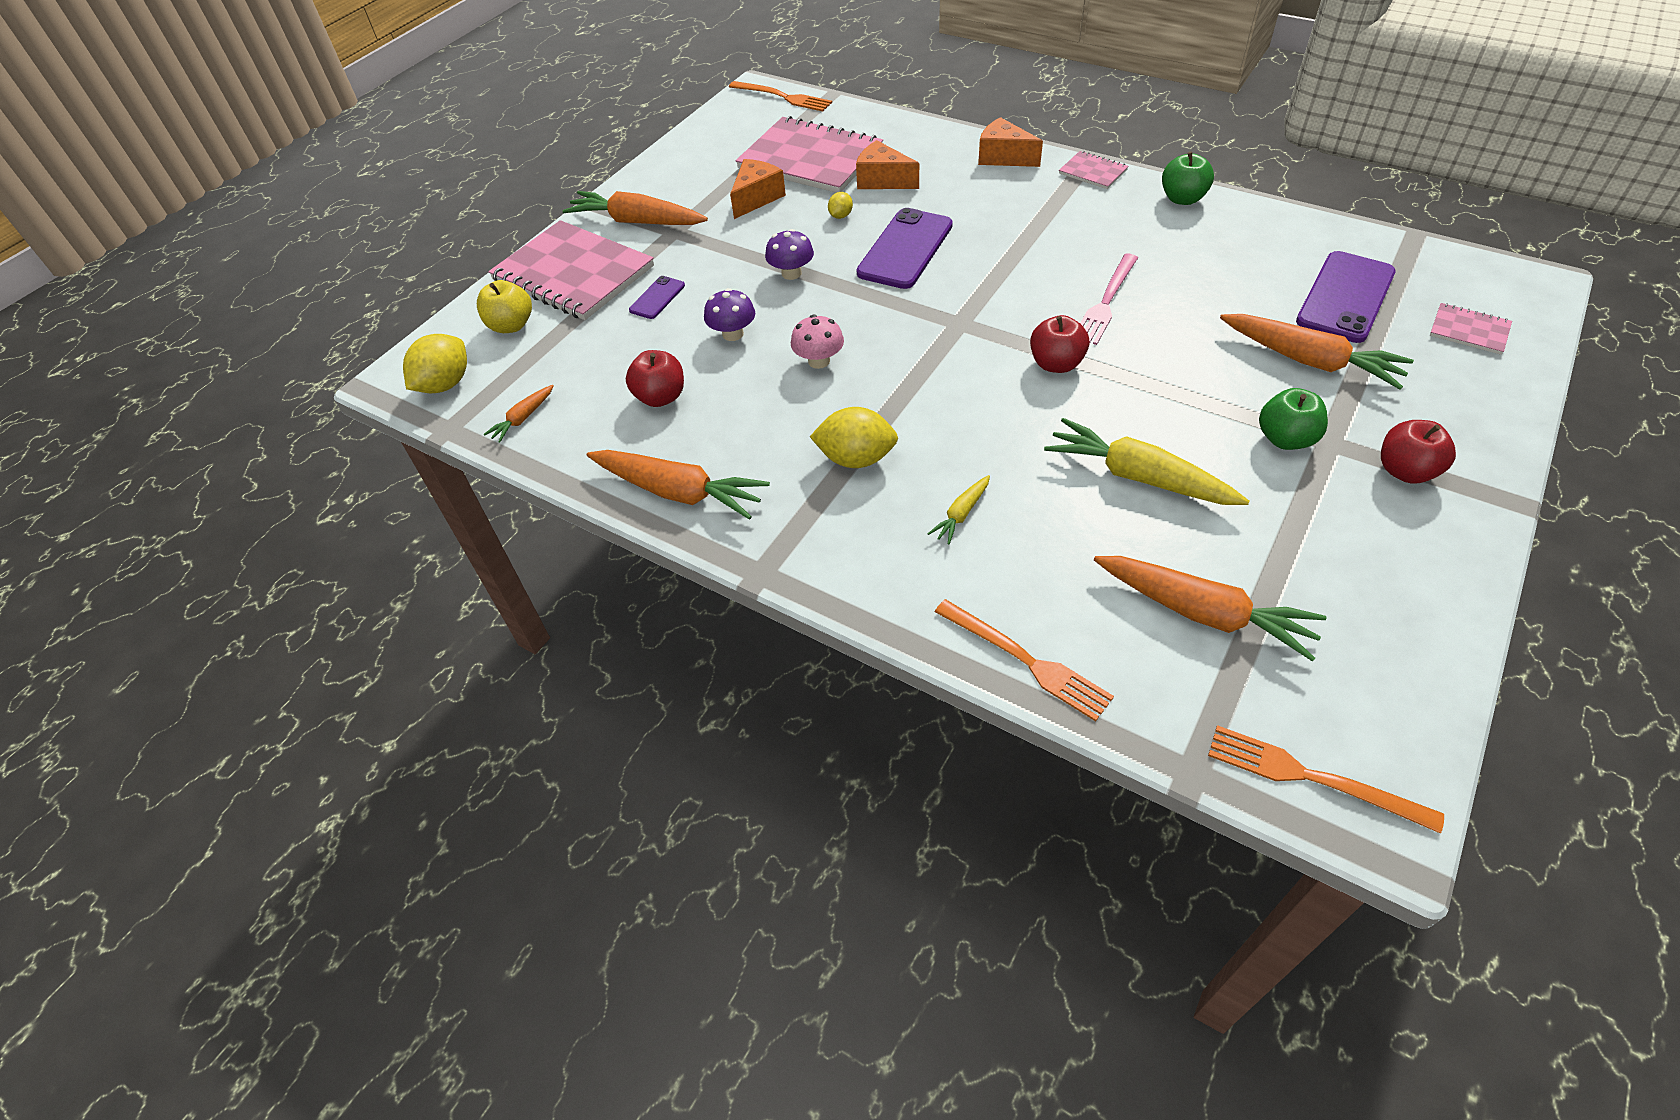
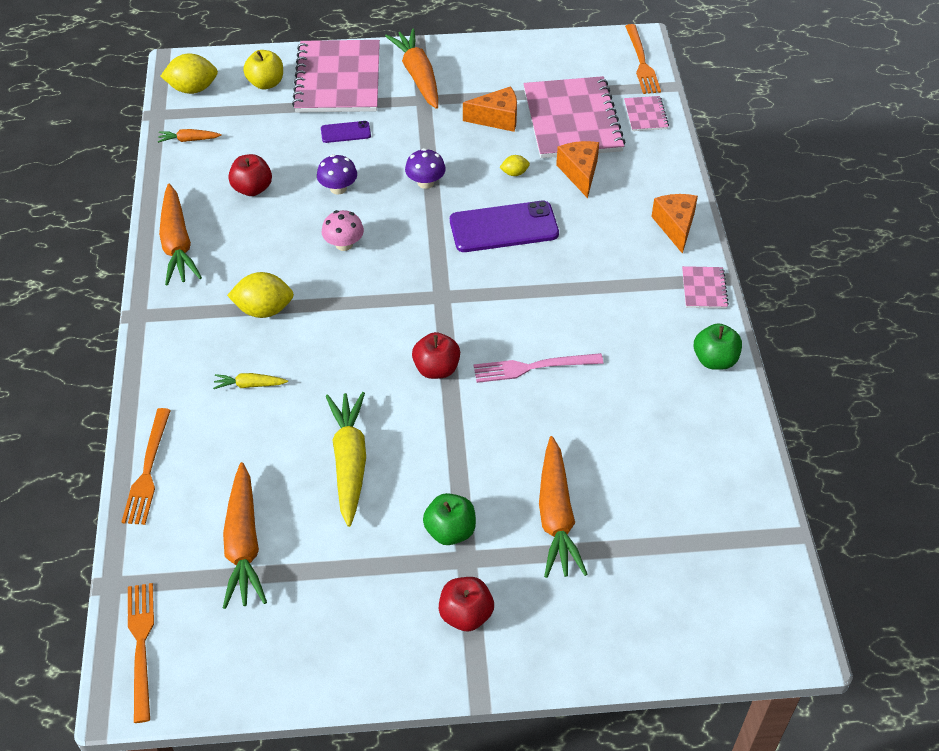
camera: 50 degrees right, 0 degrees up
yellow lemon [810,407,898,468] -> yellow lemon turned 60 degrees counterclockwise [227,272,294,318]
purple phone [1296,251,1396,343] -> none
pink notebook [1430,303,1512,355] -> pink notebook moved to [624,96,669,131]

